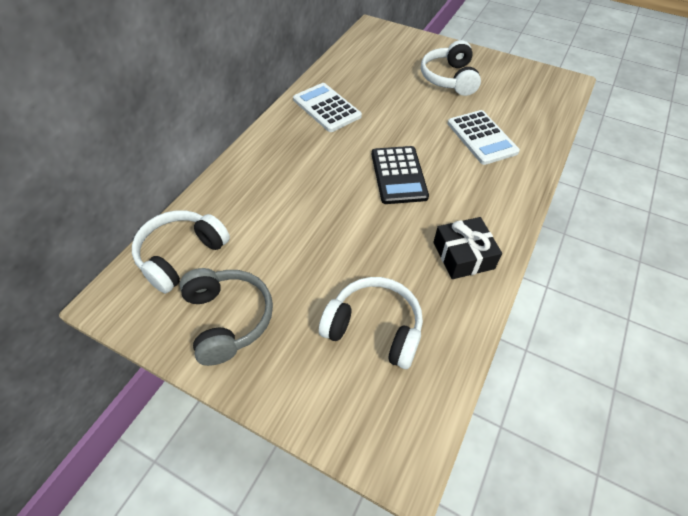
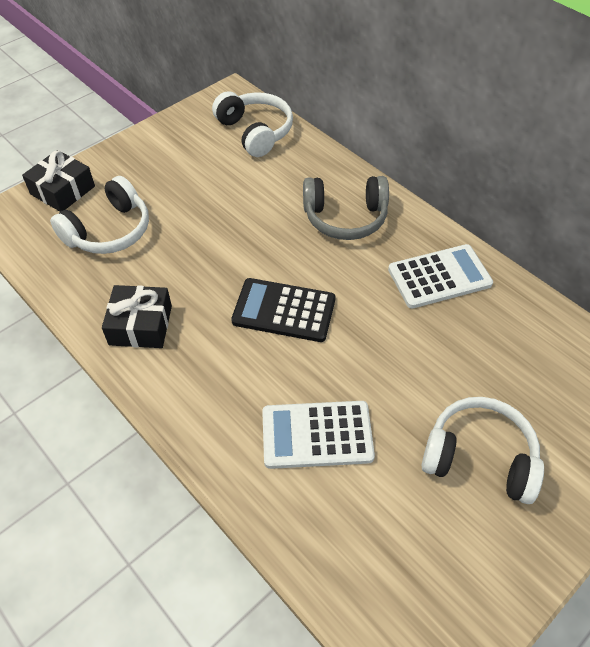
camera: 110 degrees right, 0 degrees up
grey headphones [179,268,273,366] -> grey headphones moved to [303,176,389,240]
none -> black gift [22,150,95,212]

